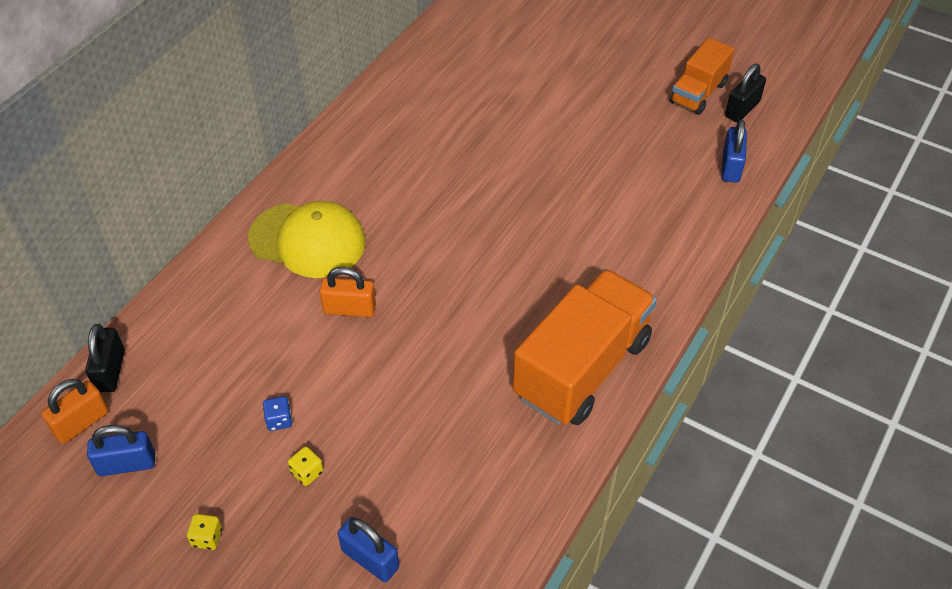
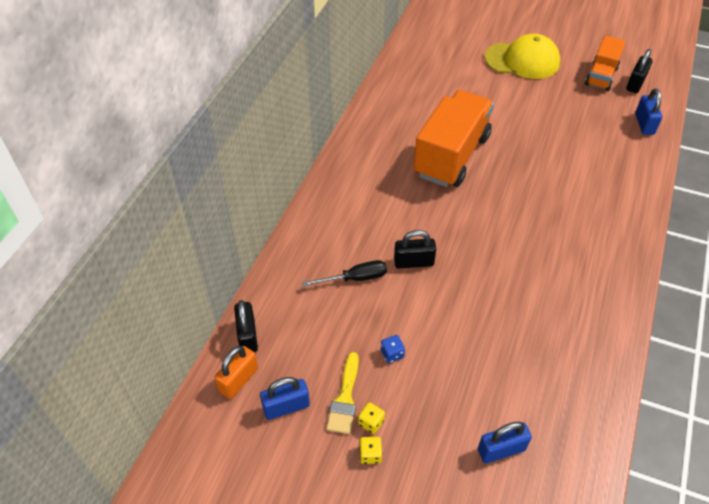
camera: 10 degrees left, 0 degrees up
yellow cap [248,201,366,278] -> yellow cap moved to [485,34,560,79]
yellow dice [288,446,324,486] -> yellow dice moved to [358,402,385,434]
orange padlock [319,267,376,317] -> black padlock [394,230,436,269]
blue padlock [338,517,399,582] -> blue padlock turned 45 degrees counterclockwise [478,422,532,464]
orange truck [513,269,657,425] -> orange truck moved to [413,90,494,187]
none -> black screwdriver [302,260,387,287]
none -> yellow brush [326,352,359,434]

